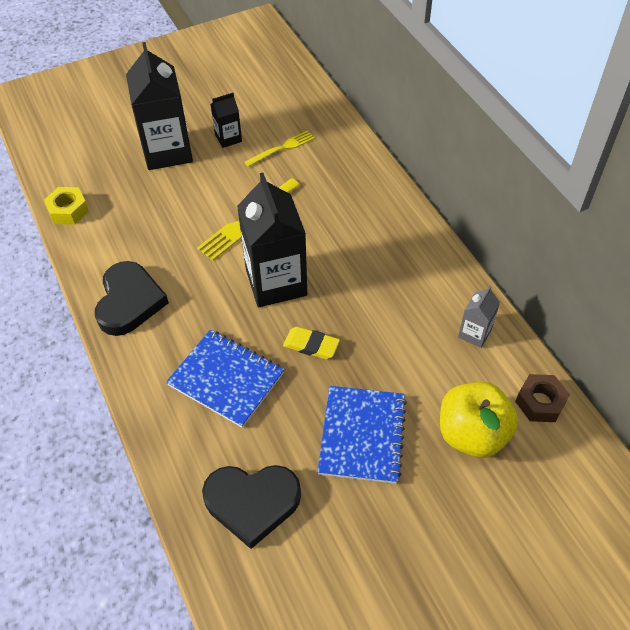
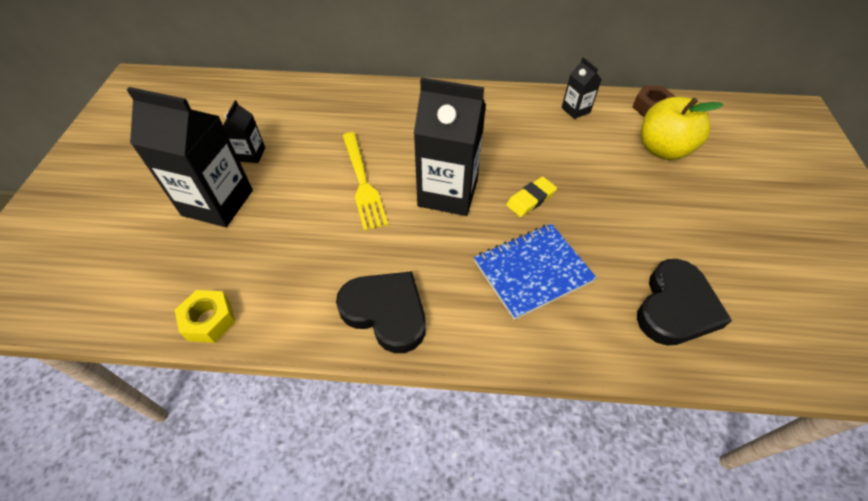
camera: 60 degrees left, 0 degrees up
yellow fork [245,130,315,167] -> none
blue notebook [317,386,407,484] -> none
grey carton [458,286,500,348] -> black carton [562,57,602,119]

